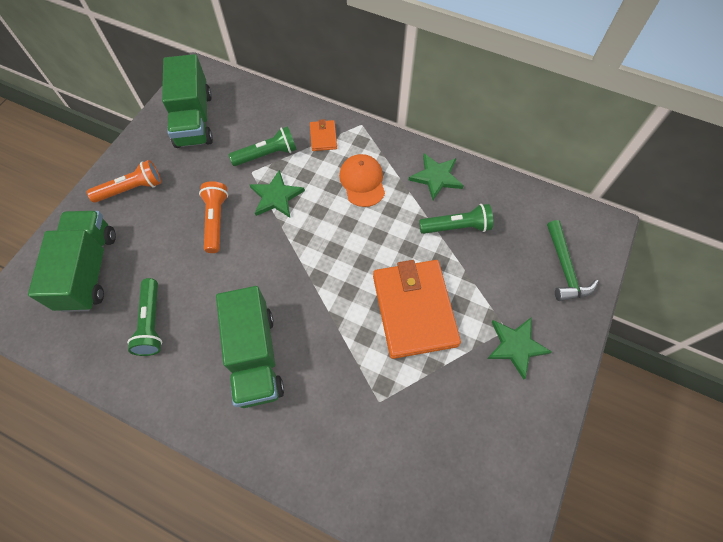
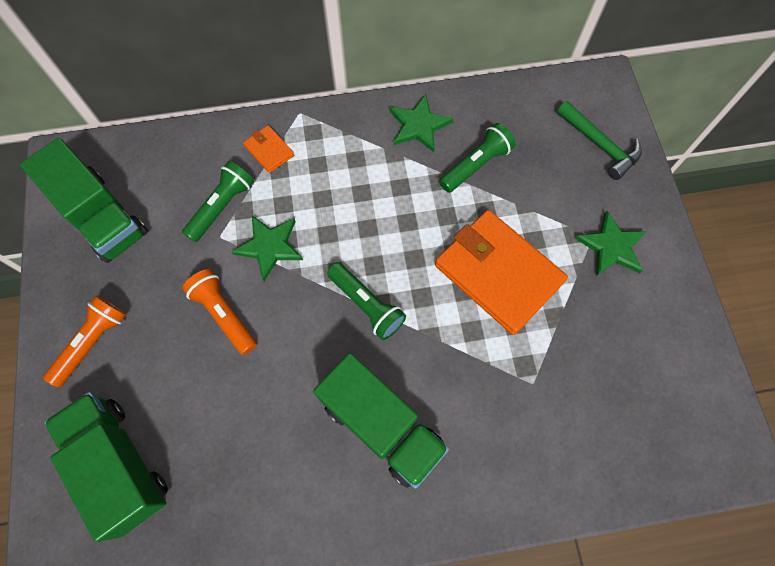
camera: 35 degrees left, 5 degrees up
green flashlight [127,278,162,356] -> green flashlight moved to [327,262,406,340]
orange cap [339,154,385,207] -> none

